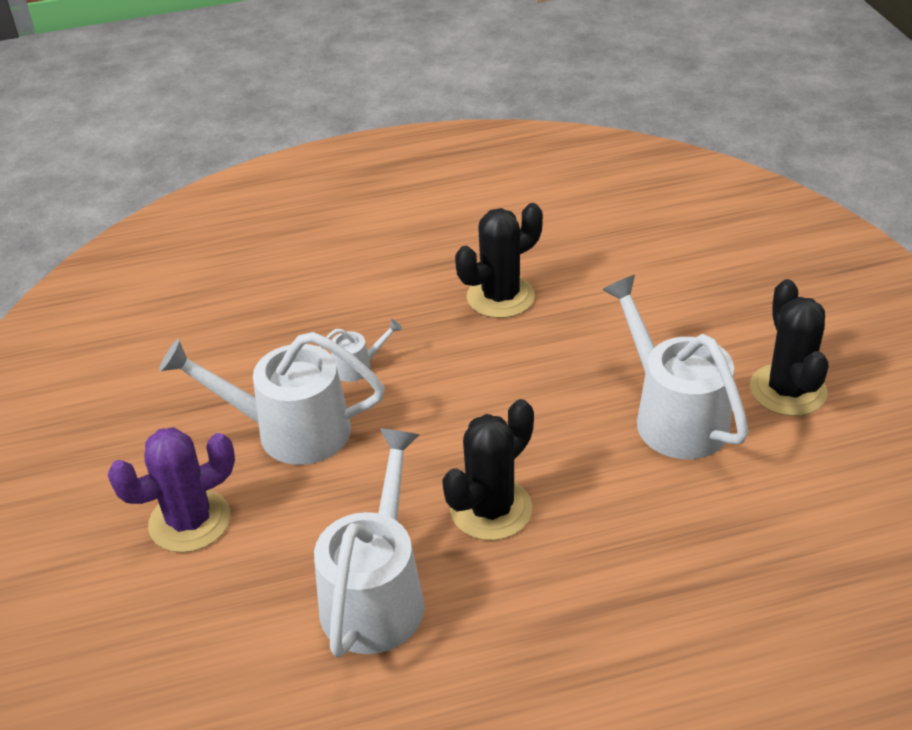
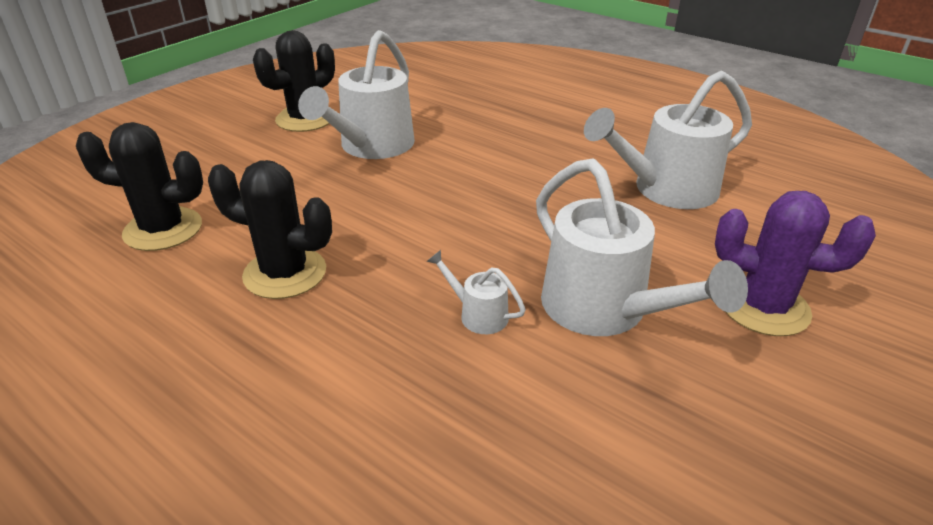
camera: 130 degrees left, 5 degrees down
black cactus [442,399,534,540] -> black cactus moved to [76,122,203,251]

